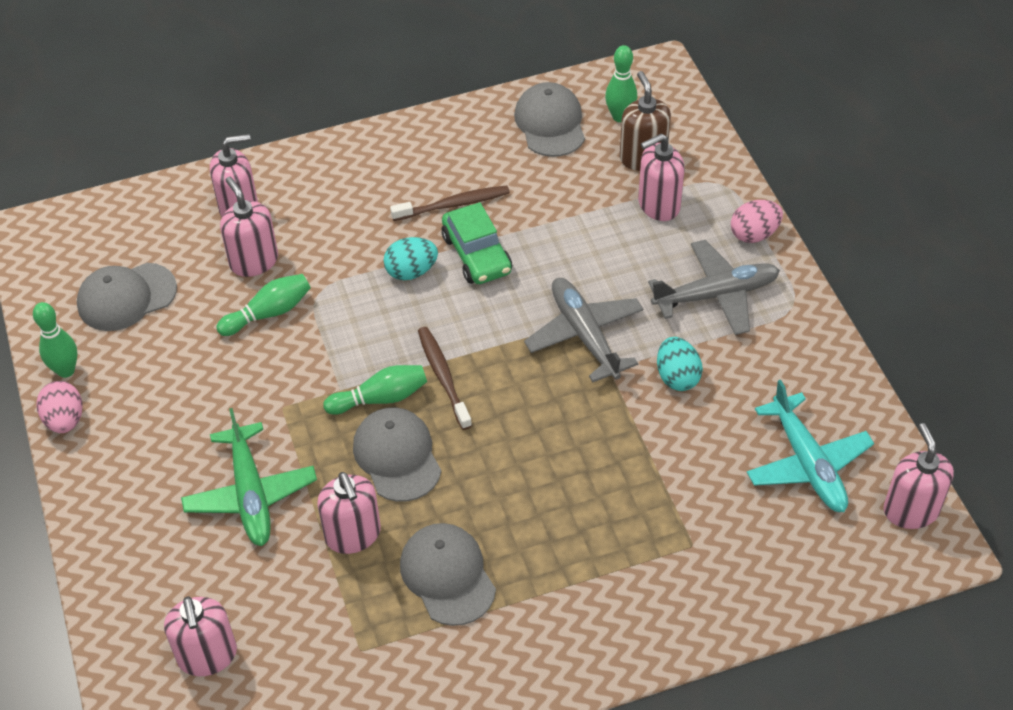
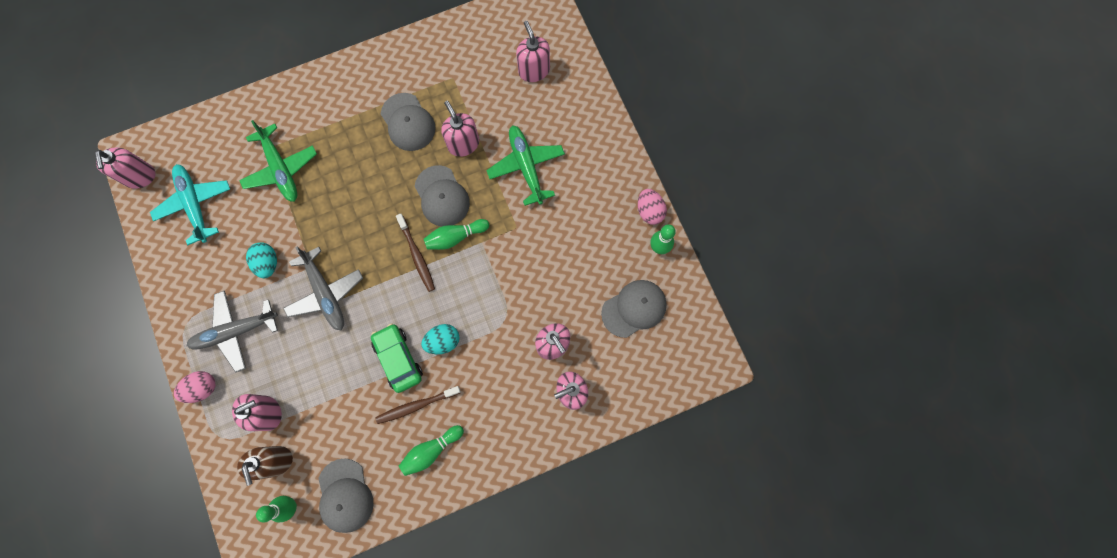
camera: 175 degrees right, 25 degrees up
green bowling pin [216,274,311,336] -> green bowling pin moved to [399,425,464,476]
none -> green plane [239,120,317,202]

